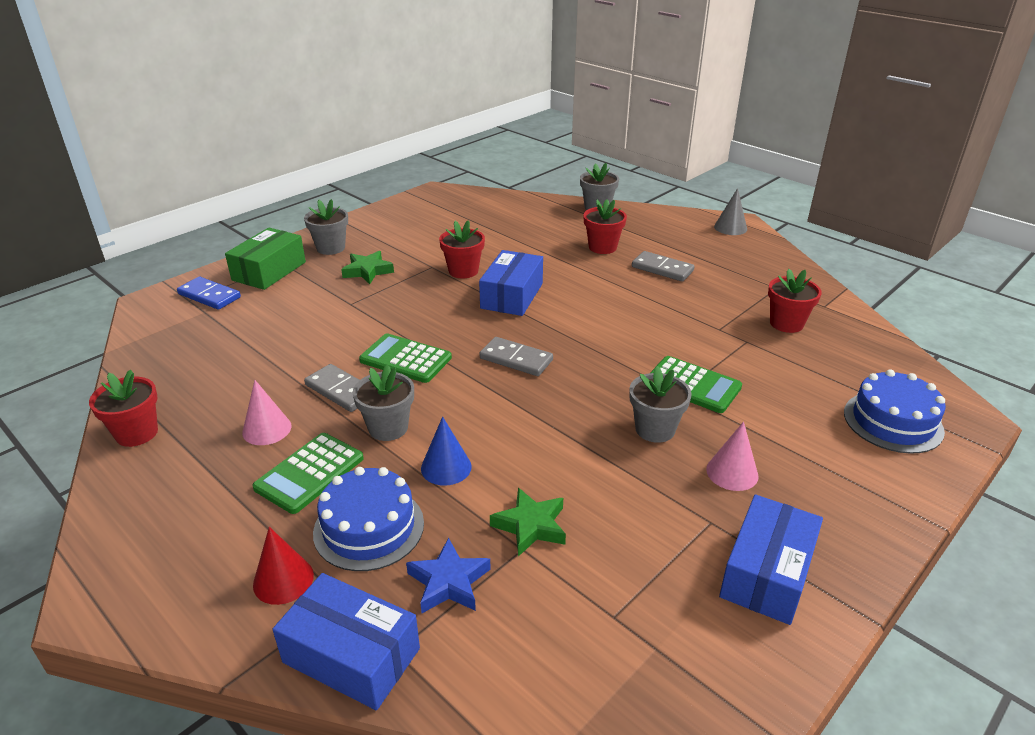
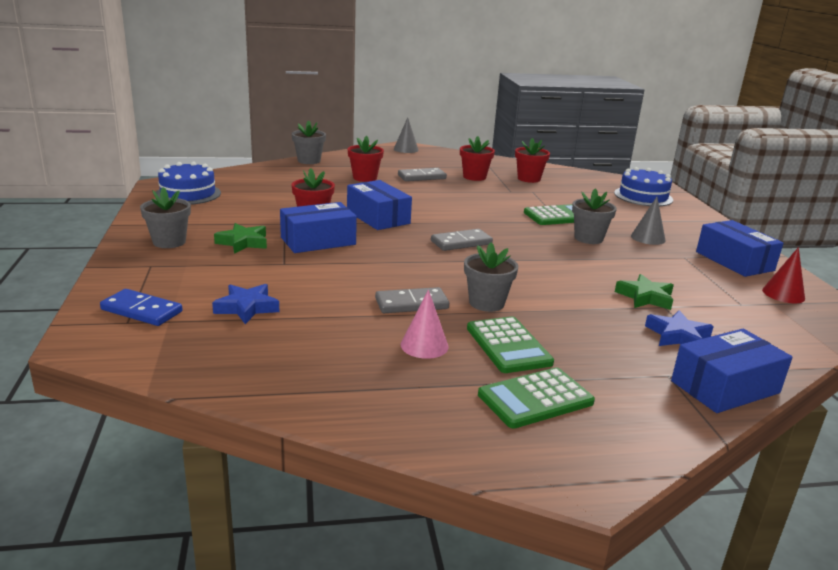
camera: 55 degrees left, 10 degrees down
red flower pot [89,370,158,447] -> red flower pot moved to [460,136,495,181]
blue domino [177,277,241,310] -> blue domino turned 45 degrees clockwise [100,289,183,326]
green box [225,228,306,290] -> none
red cone [253,527,314,605] -> red cone moved to [762,247,805,303]
blue cake [313,467,424,571] -> blue cake moved to [156,162,221,205]
green calculator [359,333,452,383] -> green calculator moved to [478,367,595,429]
blue cone [421,417,472,486] -> none
pink cone [706,422,759,491] -> grey cone [631,197,666,245]
none -> blue star [212,284,279,324]
none -> blue box [280,202,357,253]

